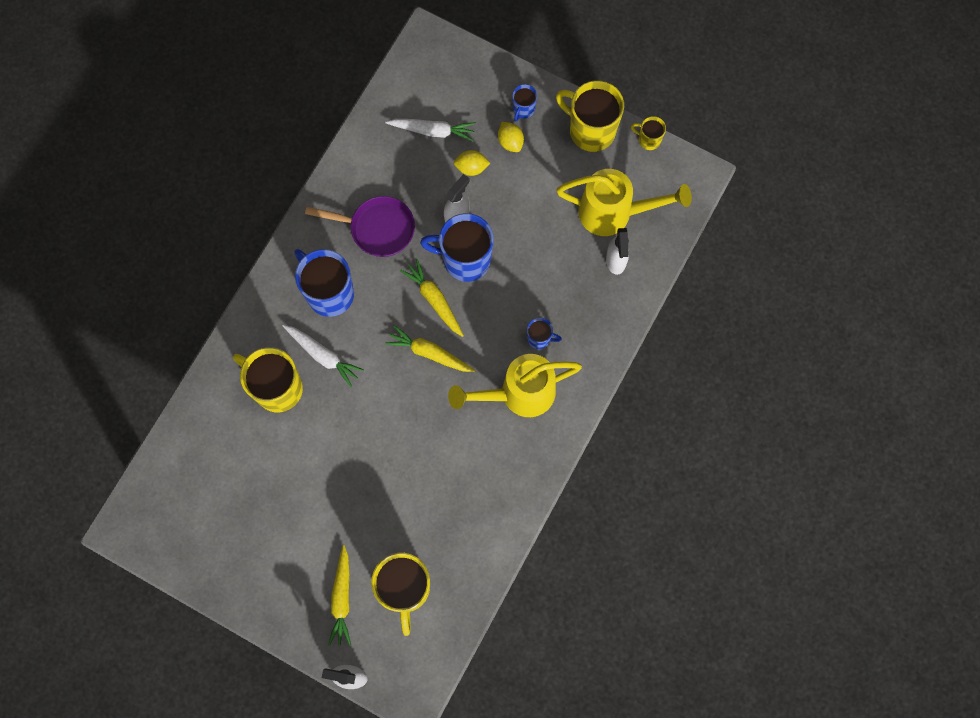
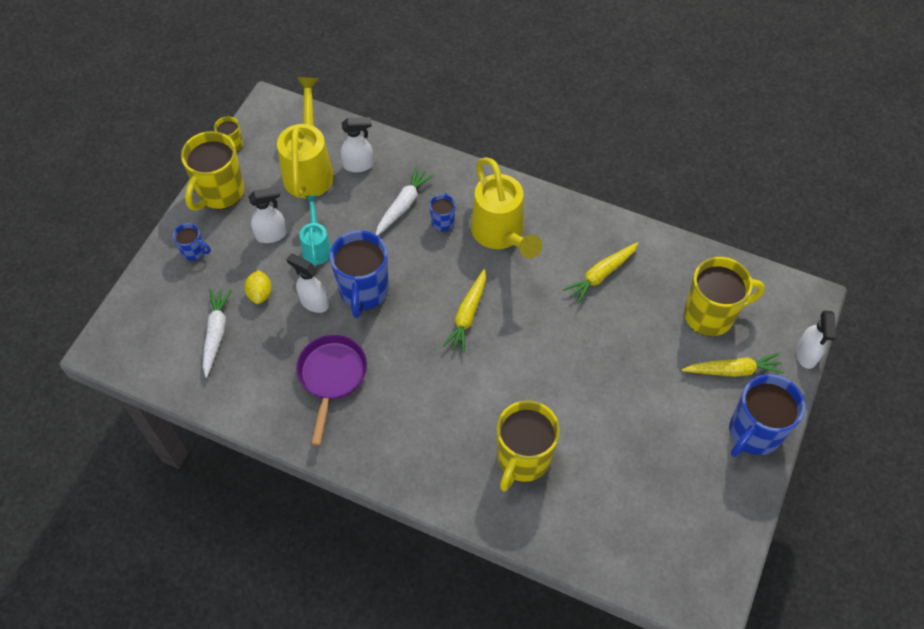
camera: 95 degrees left, 15 degrees down
white carrot [283,325,364,387] -> white carrot moved to [376,167,434,236]
blue mug [294,249,354,317] -> blue mug moved to [729,374,805,457]
yellow carrot [400,259,464,337] -> yellow carrot moved to [563,242,639,304]
yellow lemon [498,122,524,152] -> none
none -> white spray bottle [248,187,287,243]
none -> turquoise watering can [299,195,331,266]

